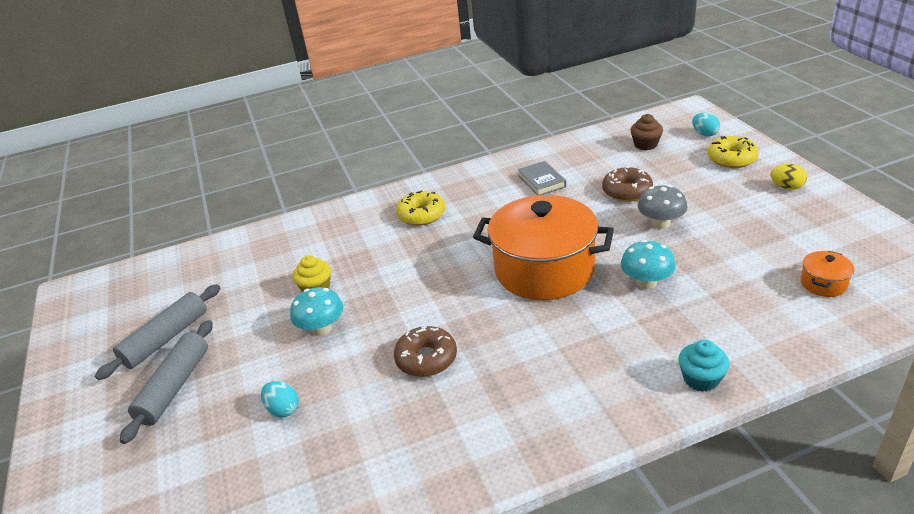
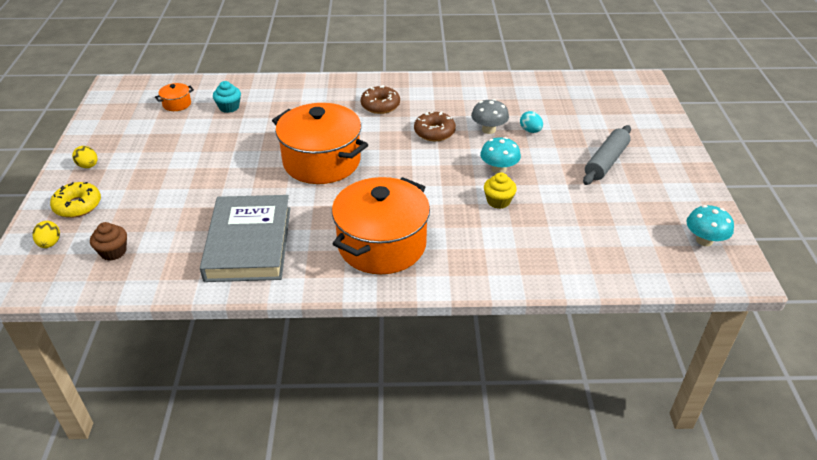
camera: 165 degrees left, 5 degrees up
grey rolling pin [95,284,220,380] -> none
yellow donut [396,190,445,226] -> orange pot [332,177,430,274]
grey book [518,161,566,195] -> grey book [200,195,290,282], size x2.24
brown donut [602,166,653,202] -> brown donut moved to [361,85,400,114]
turquoise mushroom [621,240,676,289] -> turquoise mushroom moved to [686,205,734,246]
grey mushroom [638,185,688,229] -> grey mushroom moved to [471,99,509,134]
turquoise cupcake [678,340,729,392] -> turquoise cupcake moved to [213,81,241,113]
turquoise egg [692,113,720,136] -> yellow egg [32,221,60,248]

